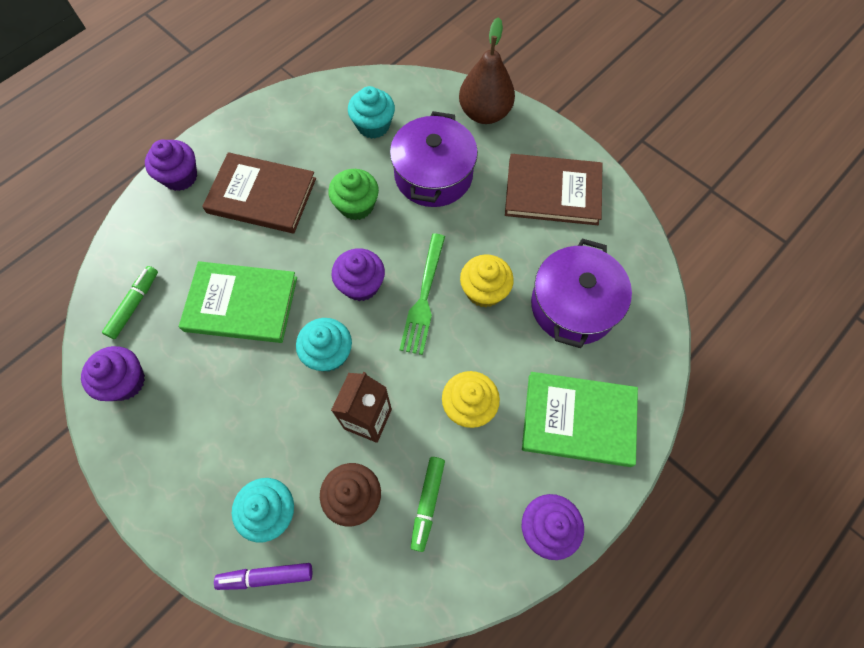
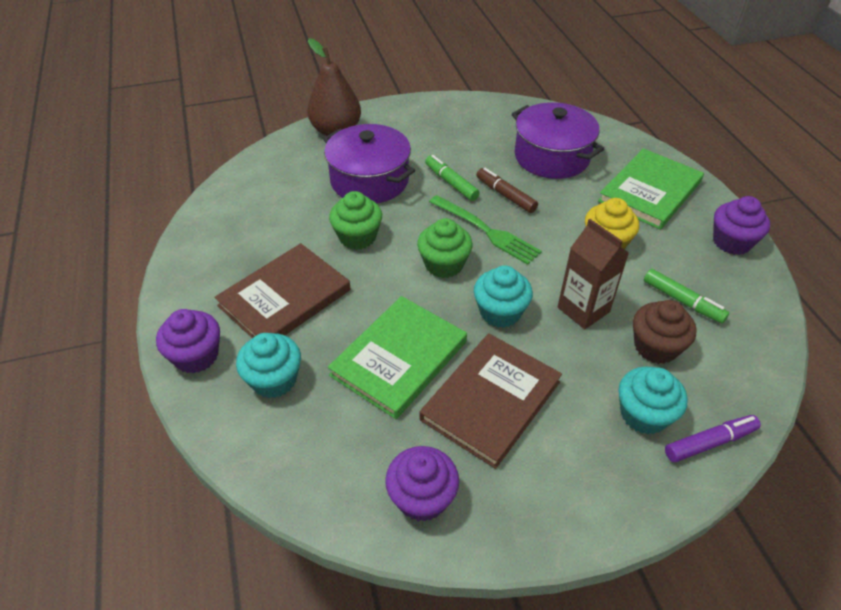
camera: 60 degrees left, 20 degrees down
green marker [102,266,158,339] -> green marker moved to [425,155,480,201]
purple marker [214,563,312,590] -> purple marker turned 135 degrees counterclockwise [665,415,761,462]
purple cupcake [332,248,385,301] -> green cupcake [417,218,473,278]
turquoise cupcake [348,86,395,139] -> turquoise cupcake moved to [236,333,301,398]
yellow cupcake [460,254,514,308] -> brown marker [477,168,538,213]
brown book [505,154,602,225] -> brown book moved to [420,333,562,469]

